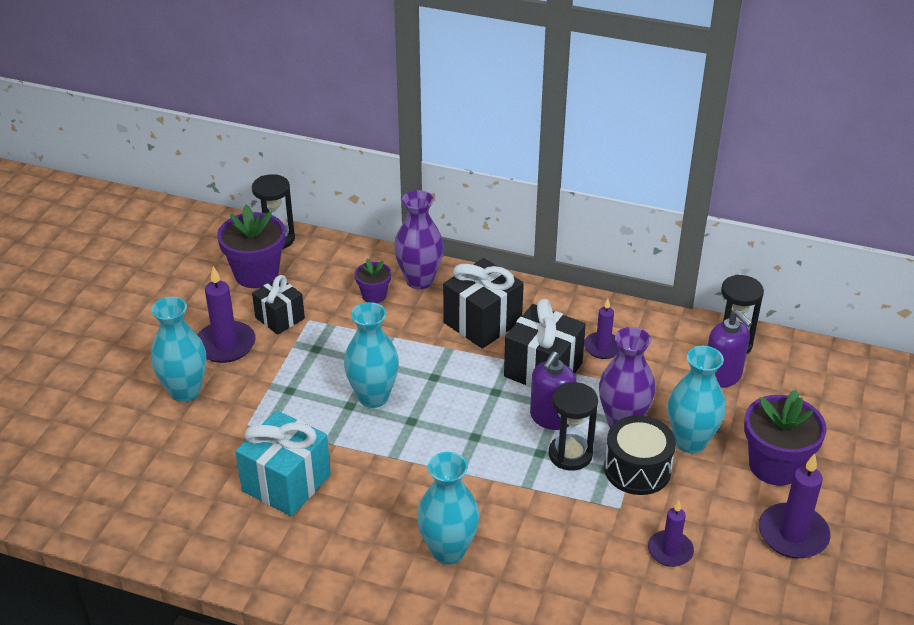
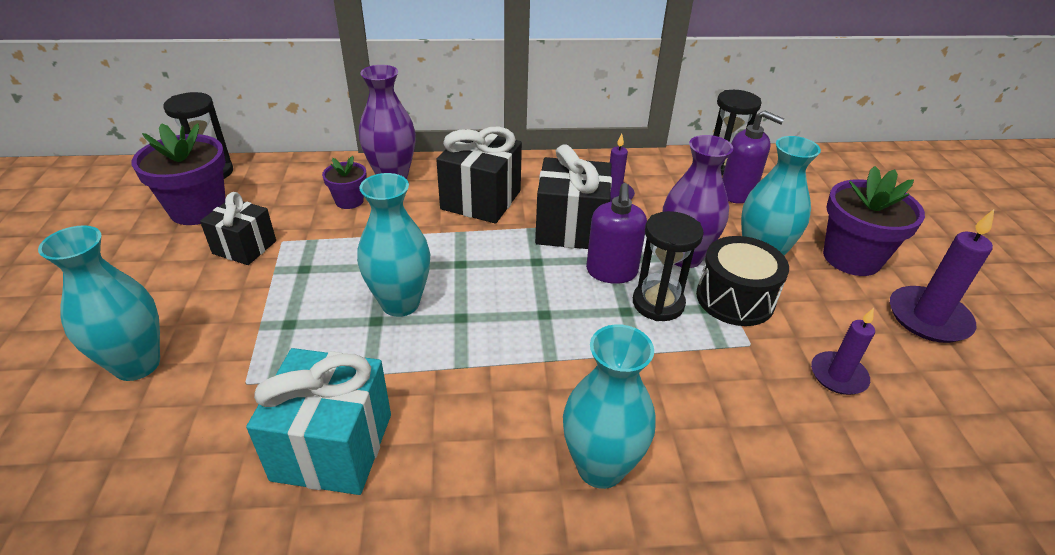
camera: 25 degrees left, 0 degrees up
purple candle [198,266,256,363] -> none

